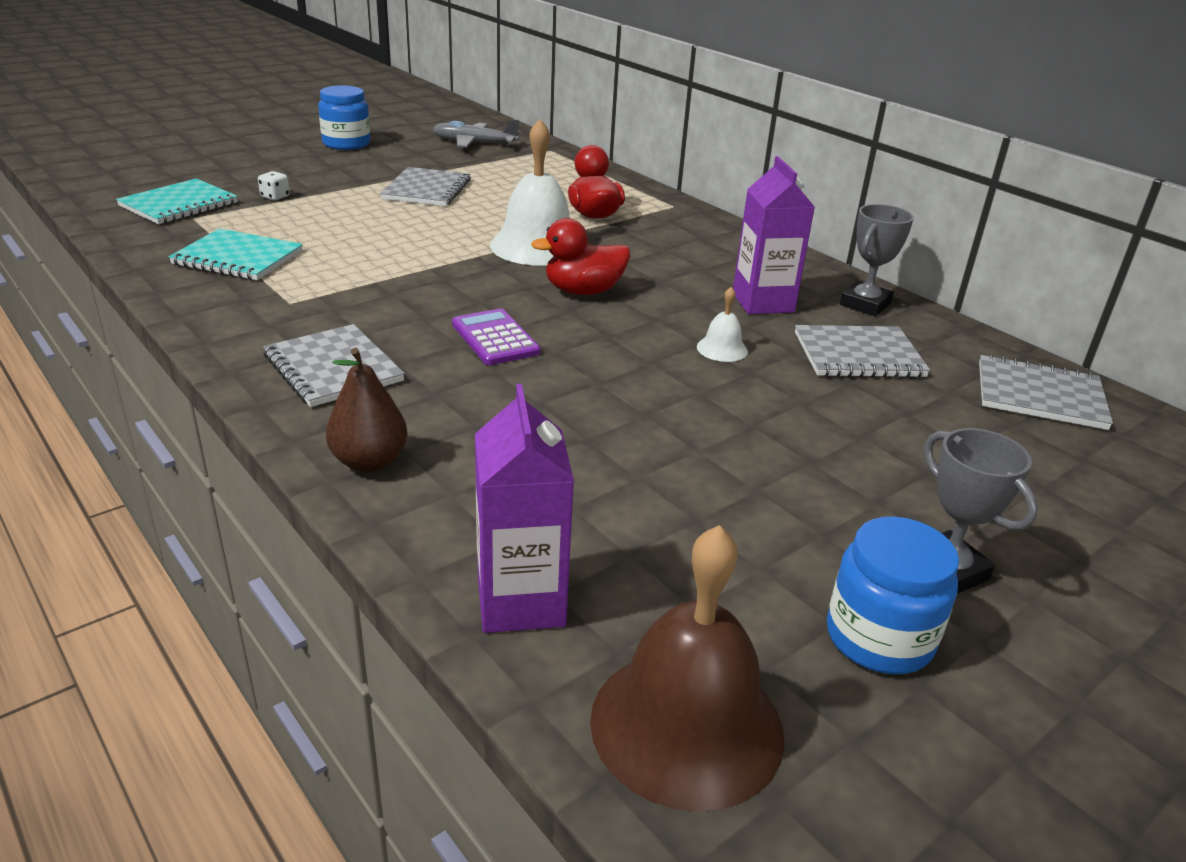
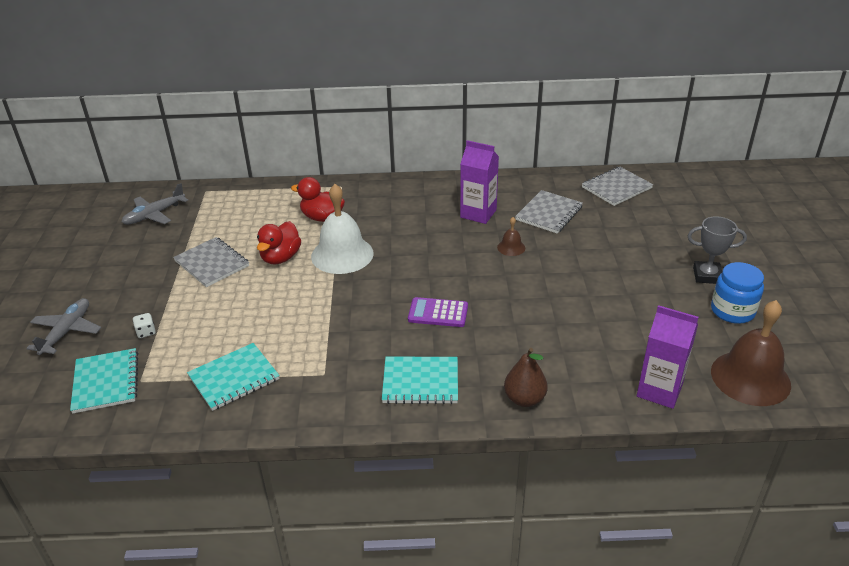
camera: 50 degrees left, 5 degrees up
grey notebook [263,324,405,407] -> turquoise notebook [382,357,458,404]
blue jar [318,85,371,150] -> none
red duck [531,218,630,295] -> red duck moved to [257,221,301,264]
white bell [697,287,748,362] -> brown bell [497,217,525,256]
grey trophy [840,204,914,316] -> none
none -> grey plane [26,298,101,355]

